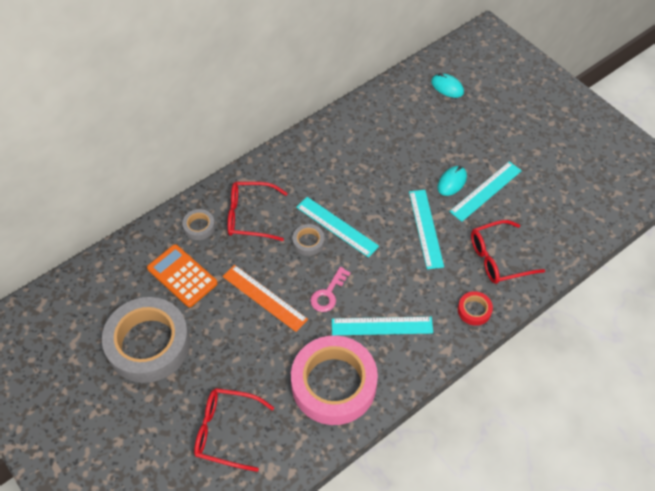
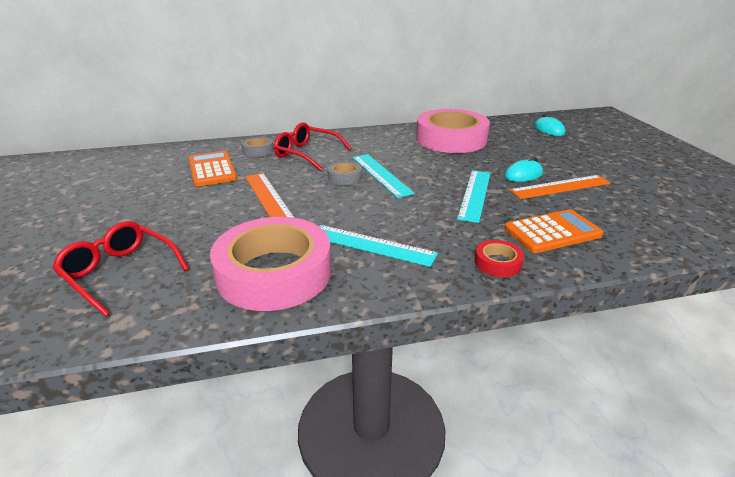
camera: 25 degrees right, 25 degrees down
grey tape [102,297,190,383] -> none
pink key [310,267,351,312] -> none
turquoise ruler [449,161,522,222] -> orange ruler [509,175,611,199]
red glasses [471,220,545,284] -> orange calculator [505,209,603,253]
none -> pink tape [416,109,490,153]

